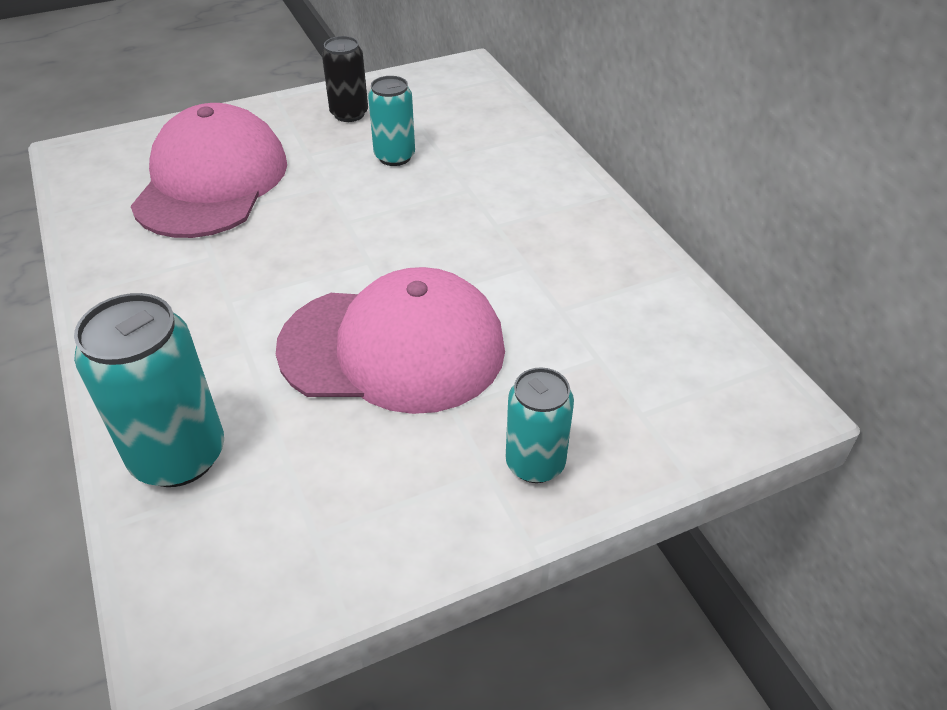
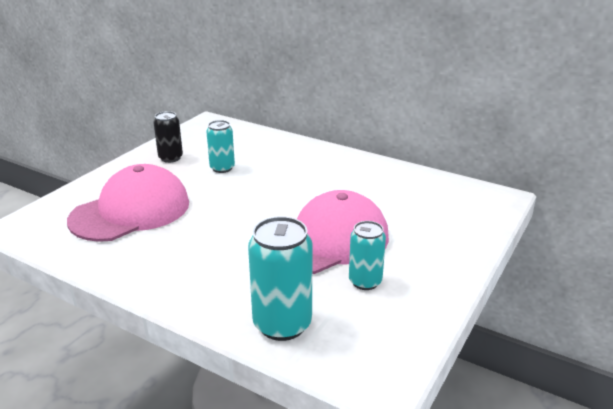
camera: 35 degrees left, 15 degrees down
pink cap [131,103,287,238] -> pink cap turned 75 degrees clockwise [67,164,189,242]
turquoise can [506,367,574,483] -> turquoise can moved to [349,221,386,290]

